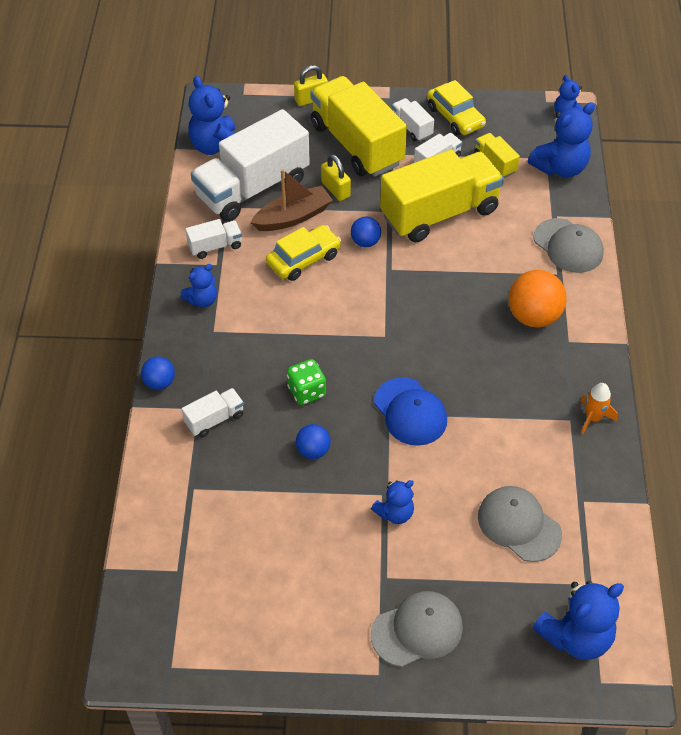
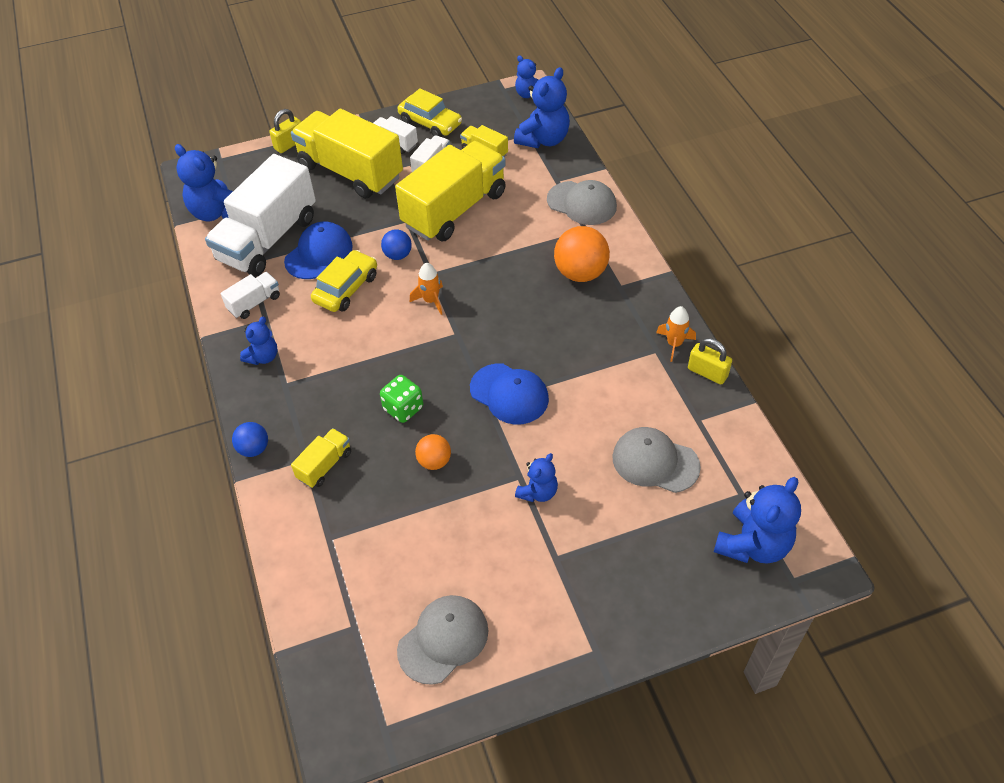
camera: 20 degrees left, 0 degrees up
white truck [182,388,244,437] -> yellow truck [291,428,351,488]
brown boat [250,169,333,231] -> blue cap [284,221,353,279]
blue ball [296,424,331,459] -> orange ball [415,434,451,470]
yellow padlock [321,154,351,201] -> yellow padlock moved to [688,338,732,384]
grey cap [371,591,463,667] -> grey cap moved to [397,595,488,685]
none -> orange rocket [410,263,443,315]

